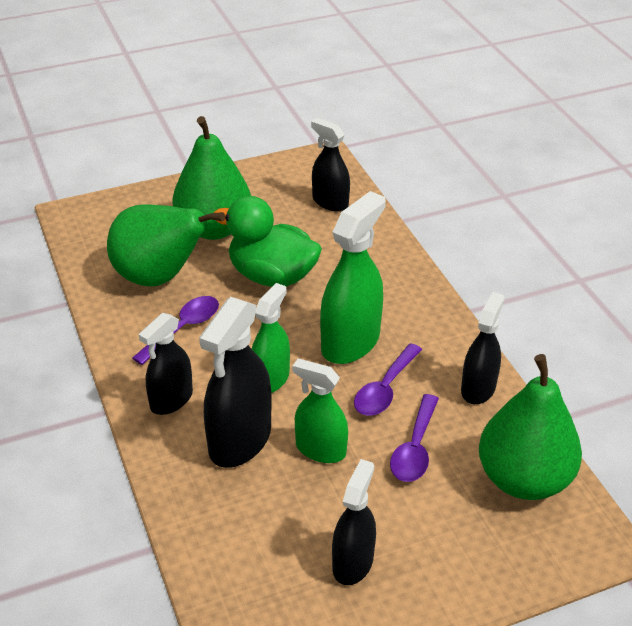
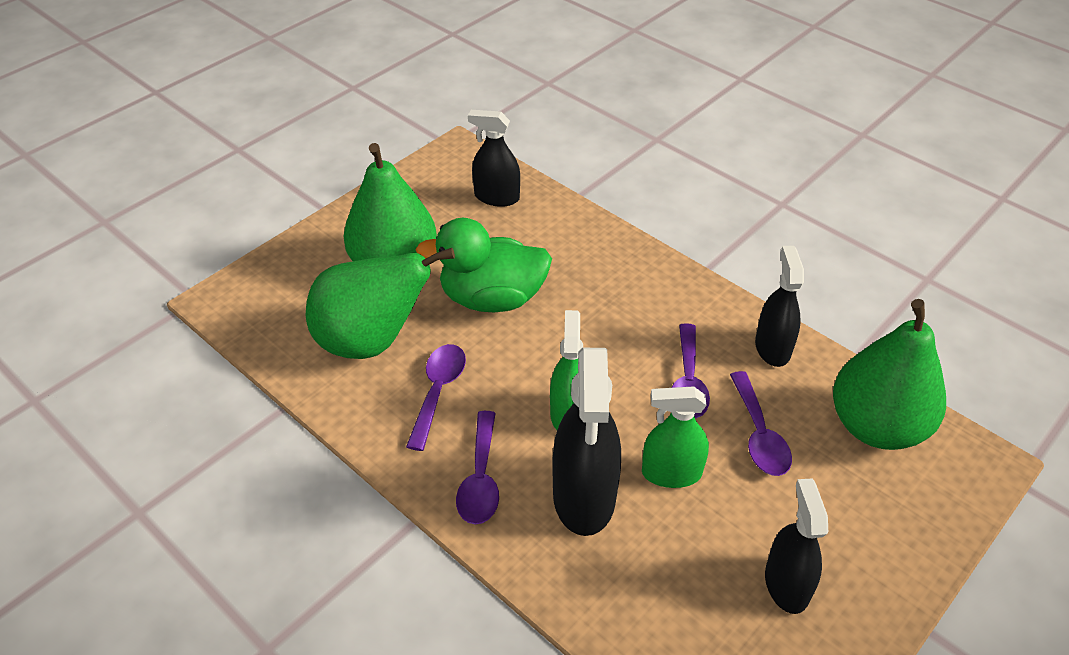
camera: 25 degrees left, 5 degrees up
black spray bottle [139,313,193,415] -> purple spoon [456,411,499,524]
green spray bottle [320,191,386,364] -> none

